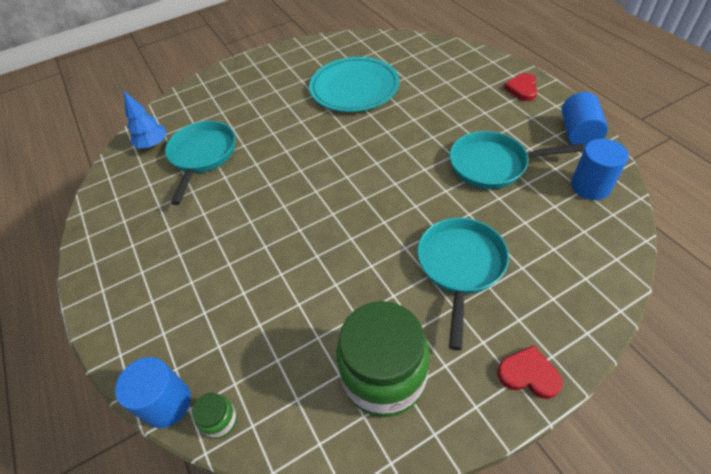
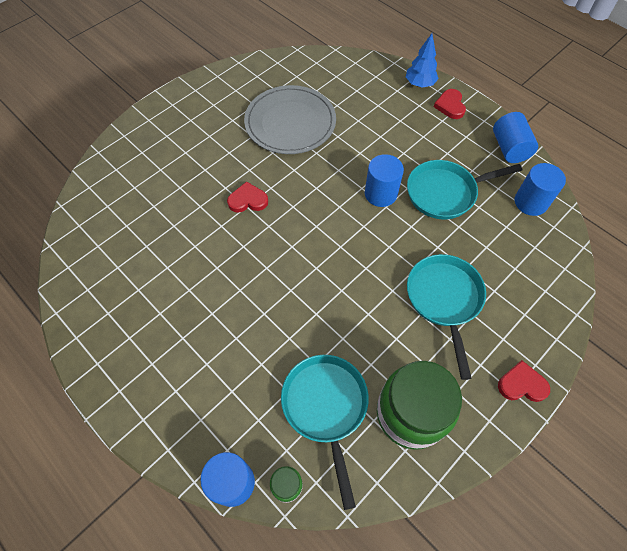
camera: 20 degrees left, 10 degrees up
blue tree [124,91,167,148] -> blue tree moved to [406,33,439,88]
turquoise pan [165,121,235,205] -> turquoise pan moved to [281,355,369,510]
turquoise plate [309,57,400,112] -> grey plate [244,85,336,154]
none -> red heart [227,181,268,213]
none -> blue cylinder [365,154,404,207]

